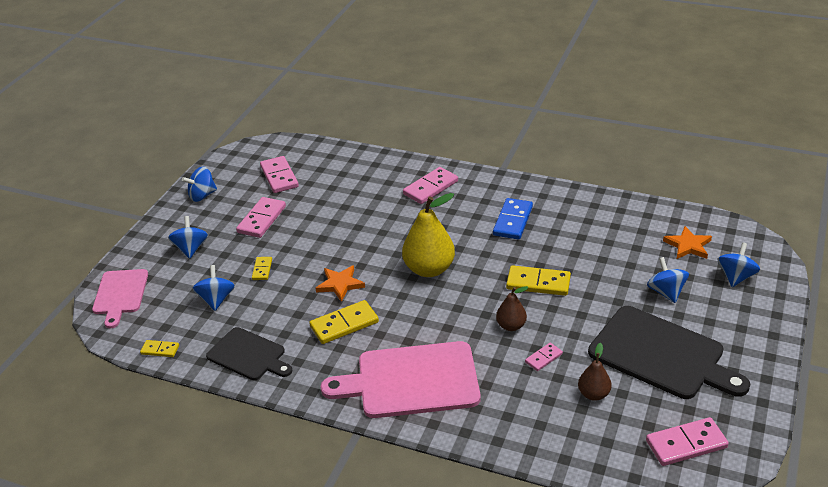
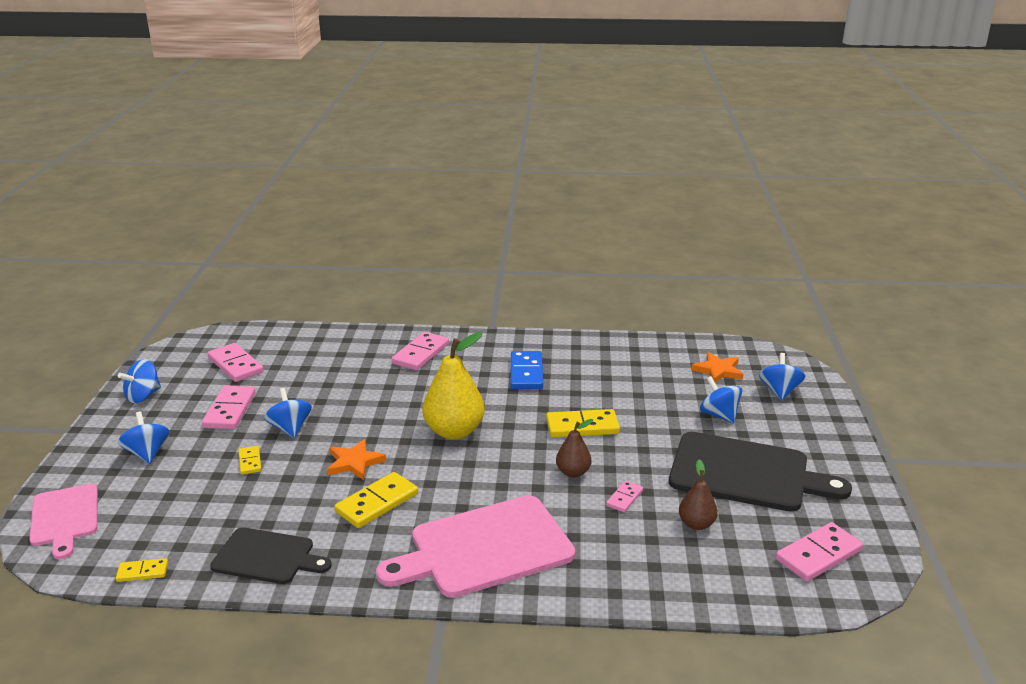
camera: 20 degrees left, 10 degrees down
blue spinning top [193,265,235,311] -> blue spinning top moved to [264,388,312,438]

